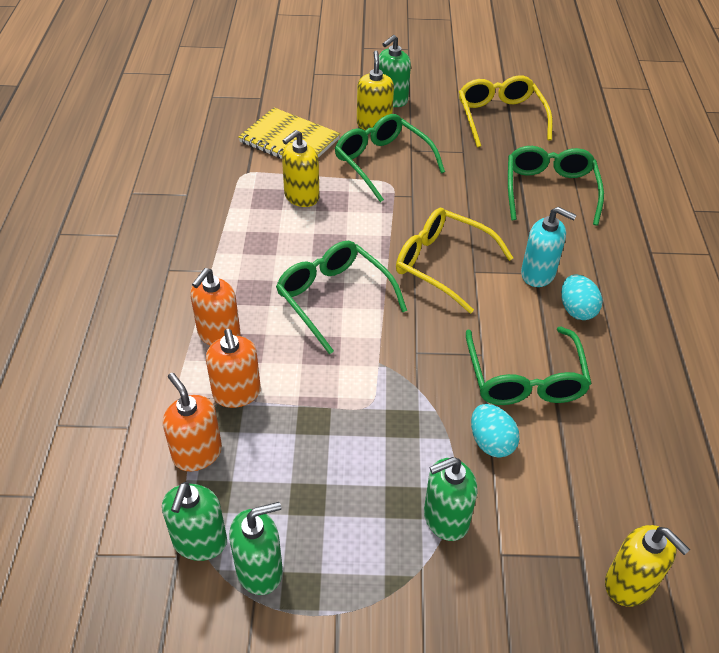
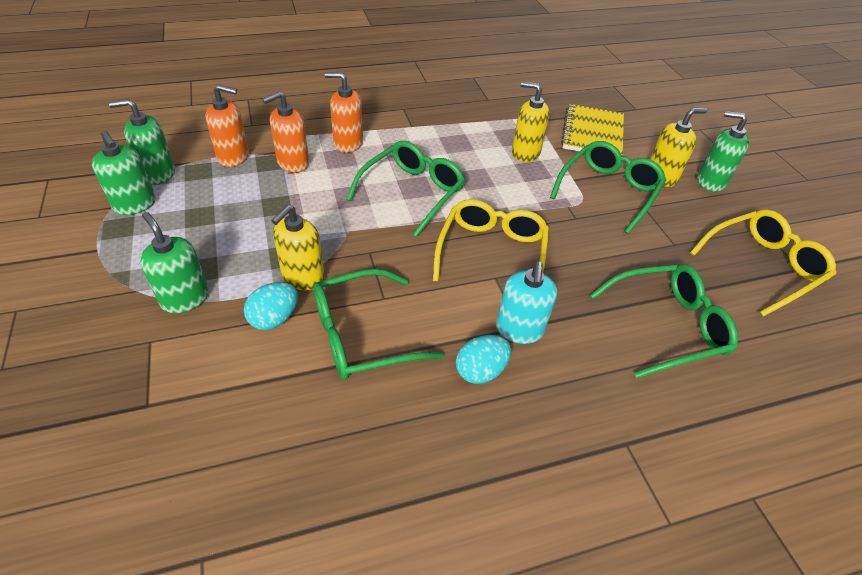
camera: 70 degrees right, 0 degrees up
orange soap dispenser [163,373,222,471] -> orange soap dispenser turned 60 degrees clockwise [205,84,249,167]
yellow soap dispenser [605,525,690,606] -> yellow soap dispenser moved to [271,205,325,290]

